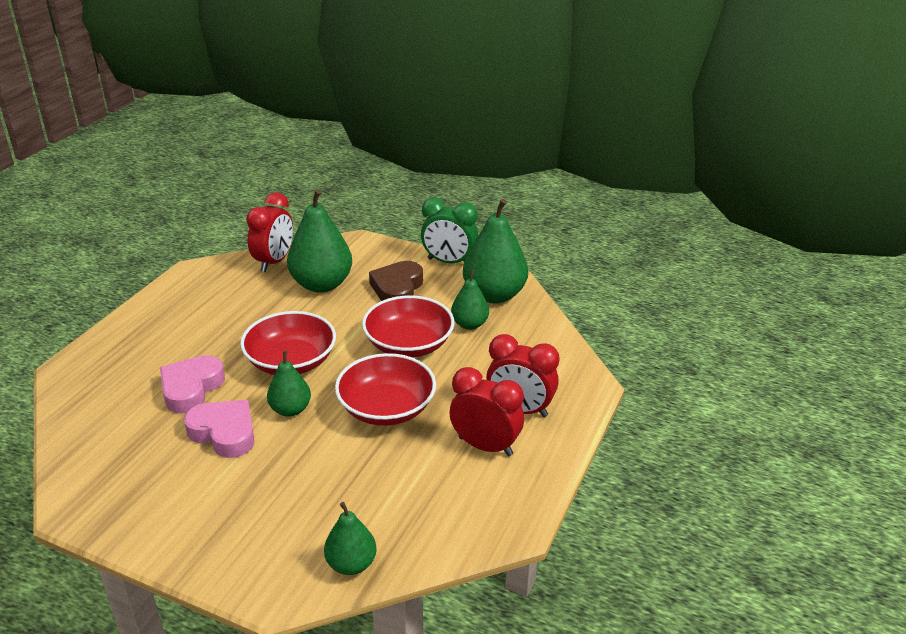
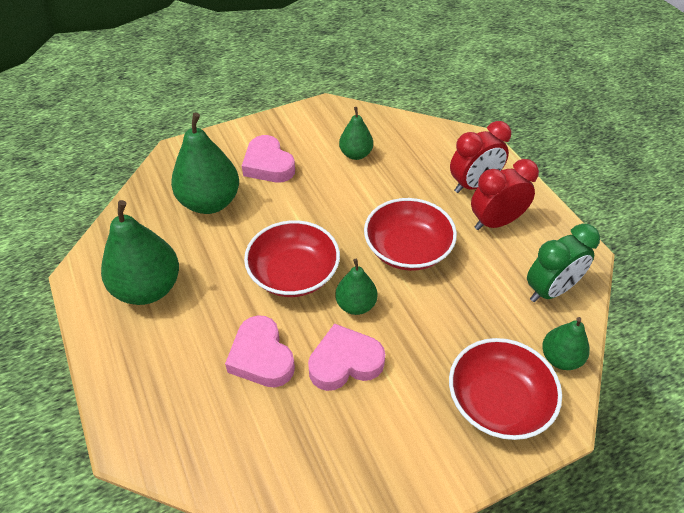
camera: 50 degrees left, 15 degrees up
red clock [246,192,293,272] -> none
red bowl [362,295,454,357] -> red bowl moved to [449,338,562,440]
brown heart [369,261,423,301] -> pink heart [242,135,295,182]
green clock [421,197,478,263] -> green clock moved to [527,224,600,302]
green pear [463,199,528,303] -> green pear moved to [101,200,179,305]

